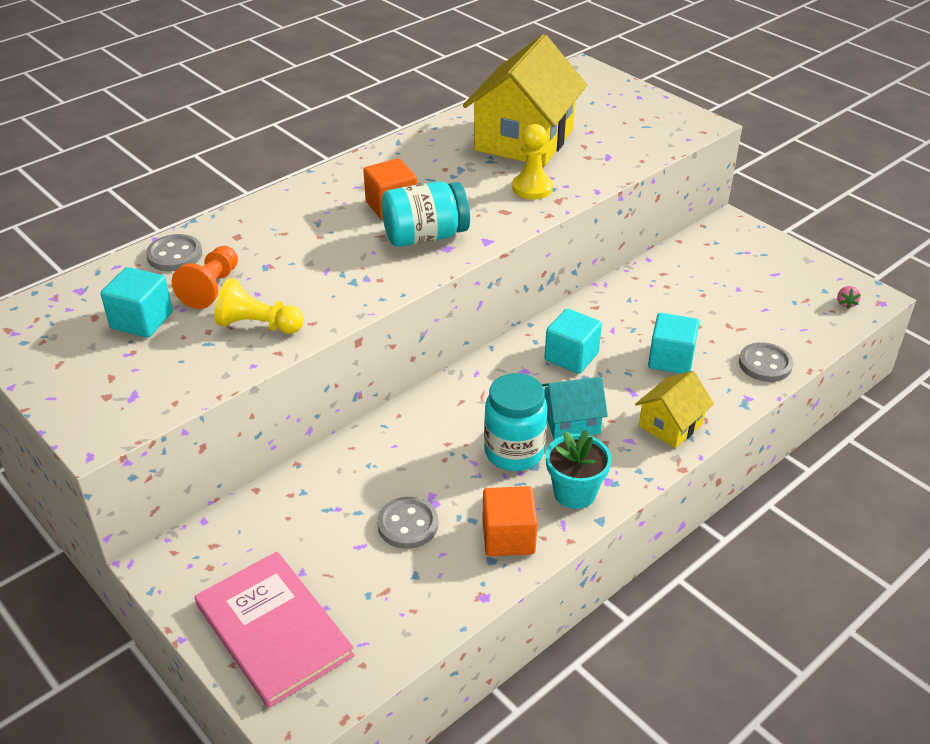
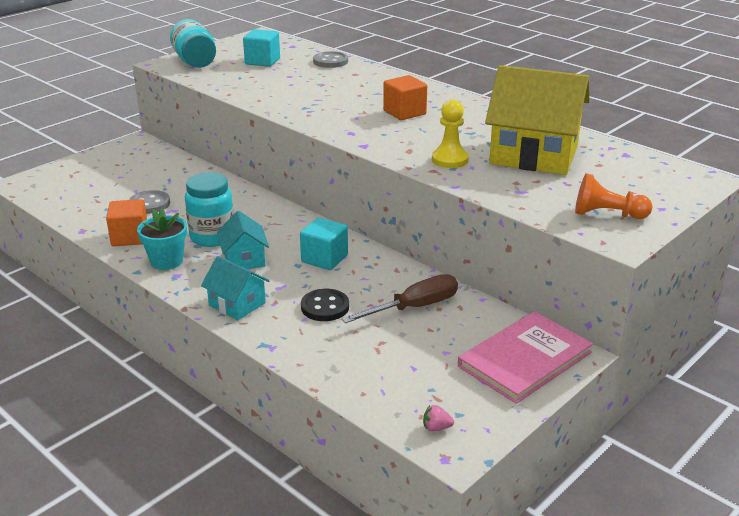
camera: 85 degrees right, 10 degrees down
orange pawn [172,246,238,309] -> orange pawn moved to [575,173,652,219]
pink book [195,551,354,708] -> pink book moved to [458,311,593,404]
yellow pawn [214,278,304,334] -> none
turquoise jar [382,181,470,247] -> turquoise jar moved to [170,19,216,68]
yellow house [635,371,714,448] -> turquoise house [201,256,270,320]
turquoise cube [648,313,699,374] -> black button [301,289,349,321]
grey button [739,342,793,382] -> none
none -> brown screwdriver [341,274,458,323]

